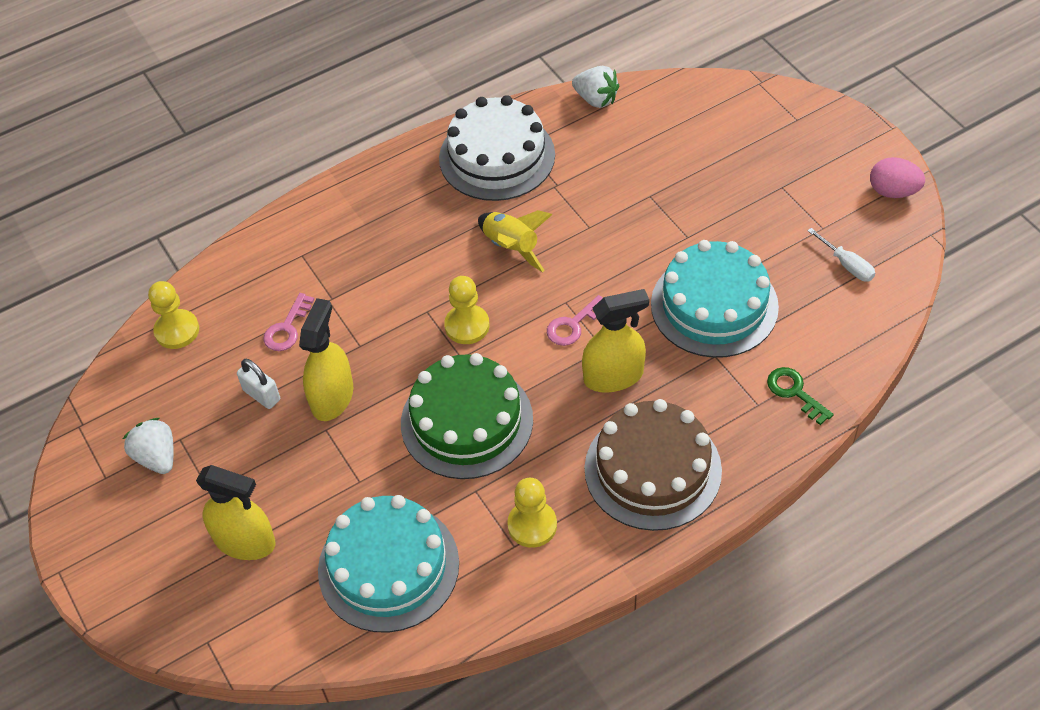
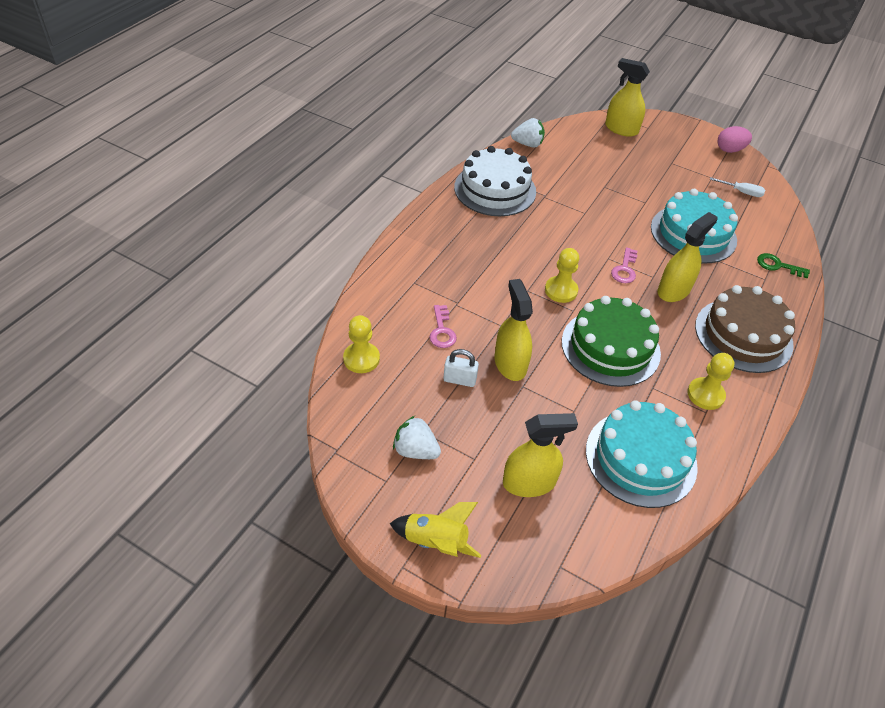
camera: 35 degrees left, 5 degrees down
yellow rocket [478,210,552,272] -> yellow rocket moved to [390,502,482,558]
none -> yellow spray bottle [605,58,650,137]

